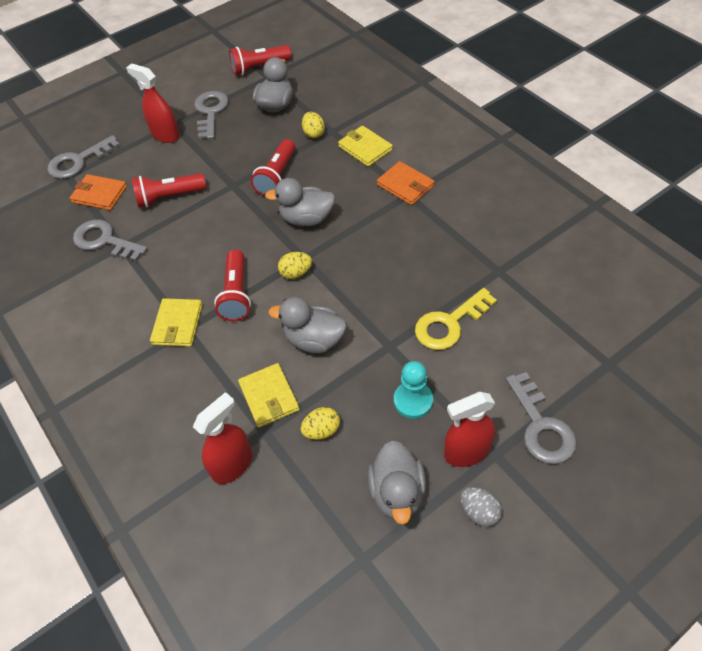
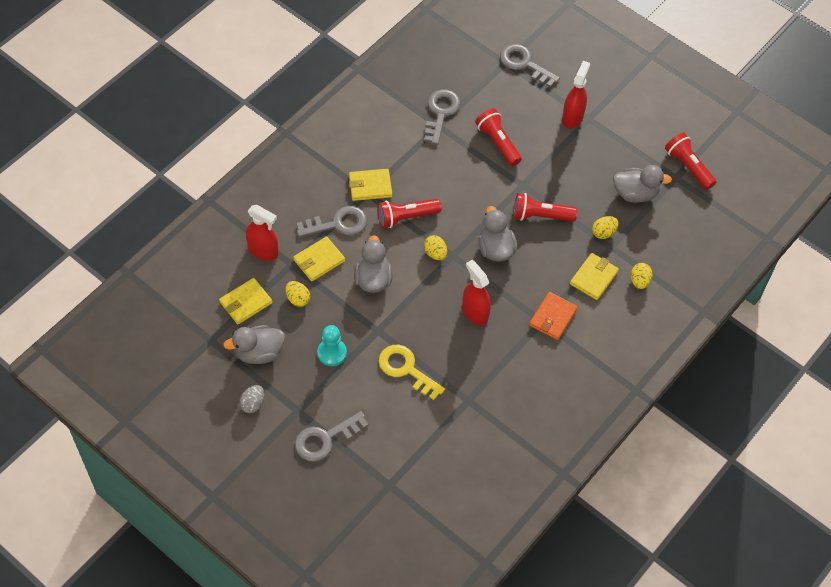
camera: 70 degrees right, 5 degrees up
orange wallet [70,174,127,210] -> none
grey key [194,91,229,139] -> grey key moved to [296,206,367,237]
red spray bottle [444,392,495,467] -> red spray bottle moved to [462,260,491,325]
none -> yellow wallet [219,278,273,324]
none -> yellow egg [631,263,653,289]

